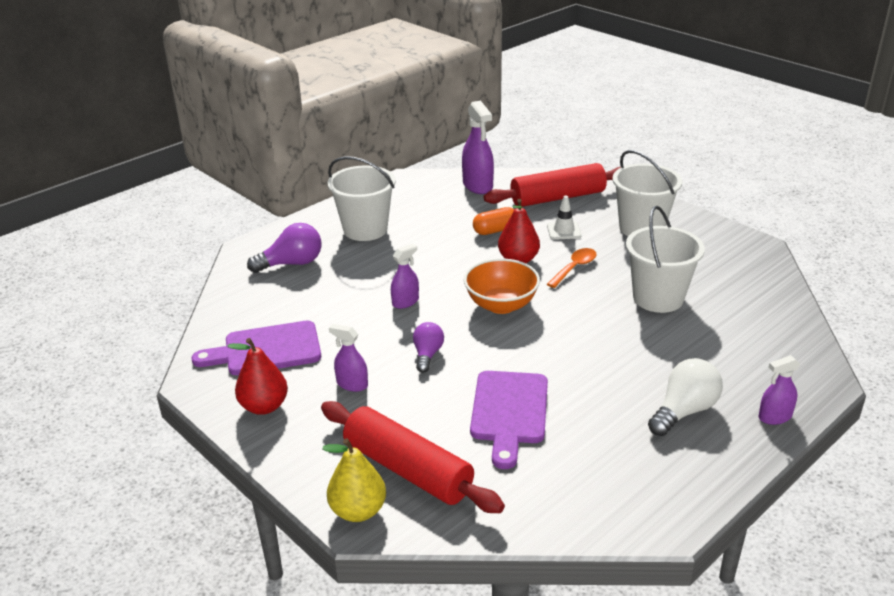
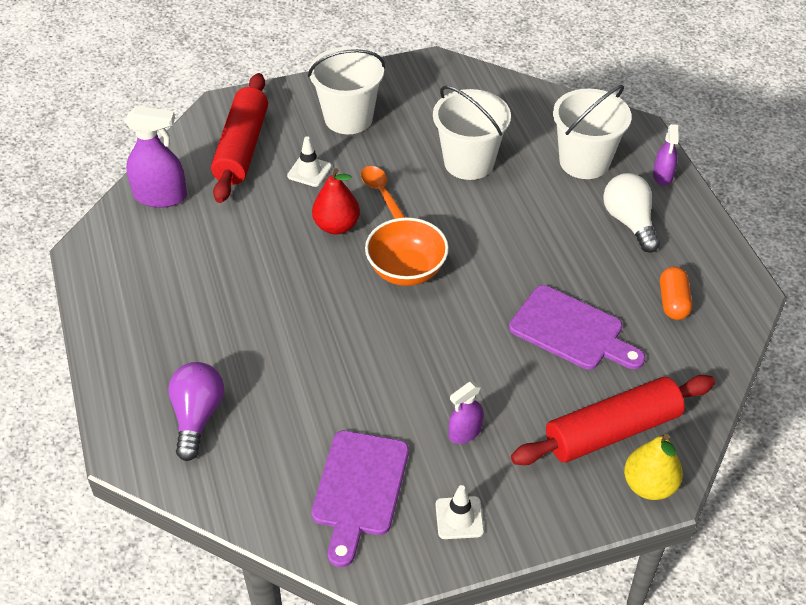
camera: 65 degrees left, 15 degrees up
red pear [227,338,288,415] -> white traffic cone [435,485,484,539]
white bucket [328,156,396,241] -> white bucket moved to [553,85,632,179]
purple spray bottle [391,244,419,309] -> none
purple light bulb [413,322,444,373] -> none
orange capsule [473,207,514,235] -> orange capsule moved to [660,267,692,320]

